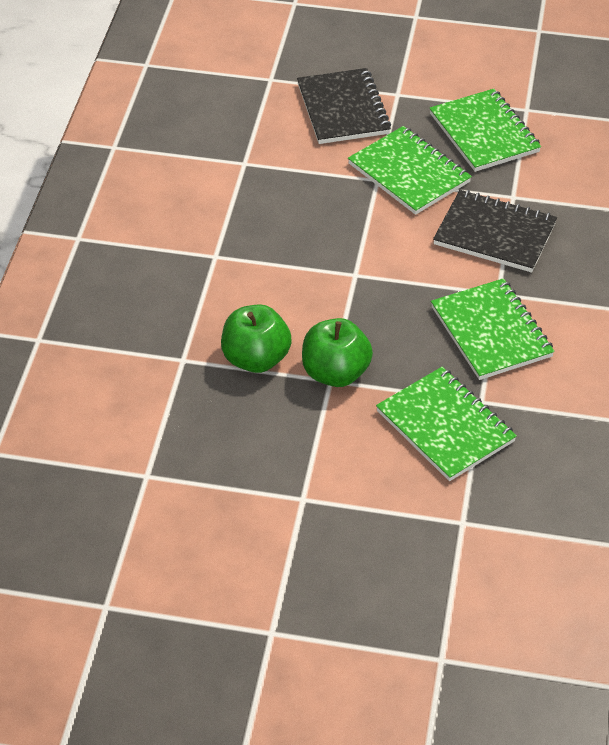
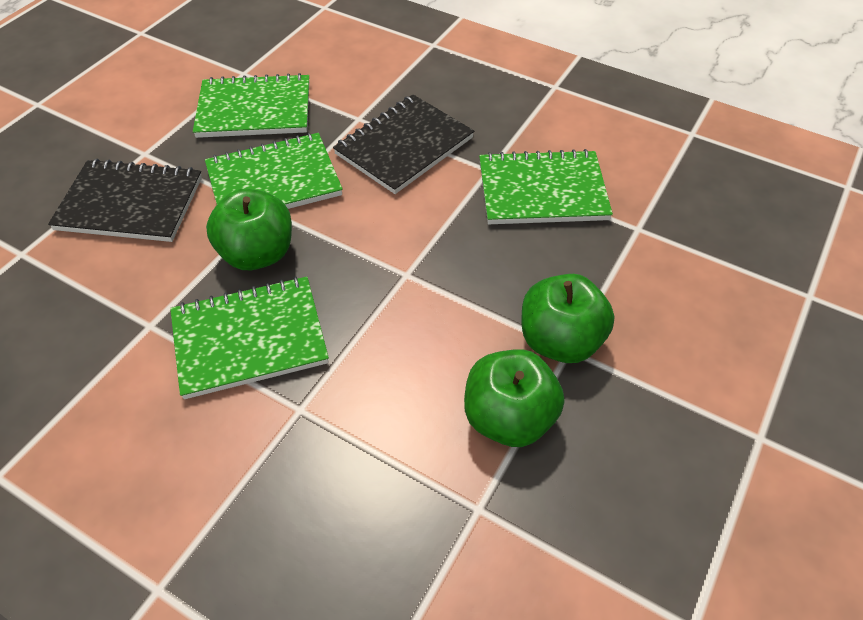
camera: 70 degrees left, 5 degrees up
green notebook [376,367,517,481] -> green notebook moved to [170,276,329,399]
none -> green apple [206,189,292,270]

